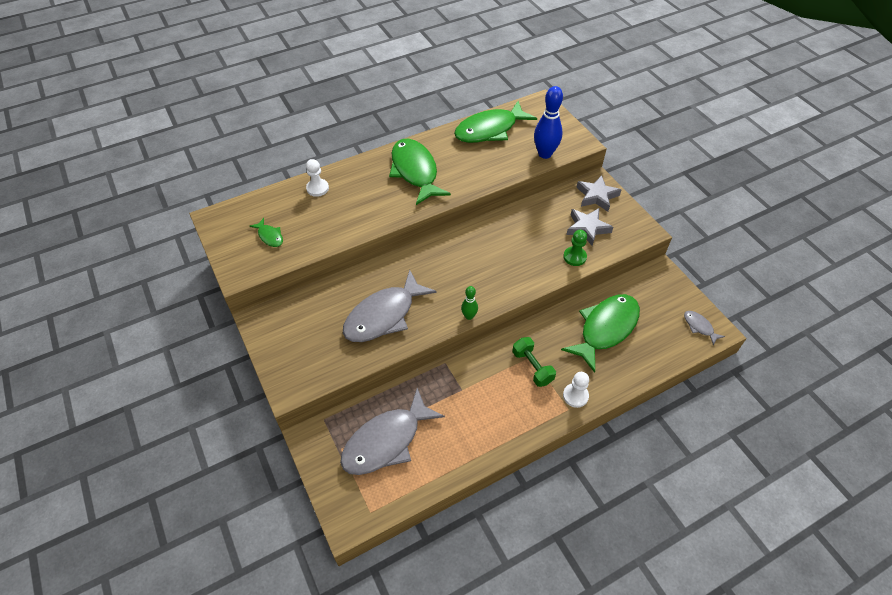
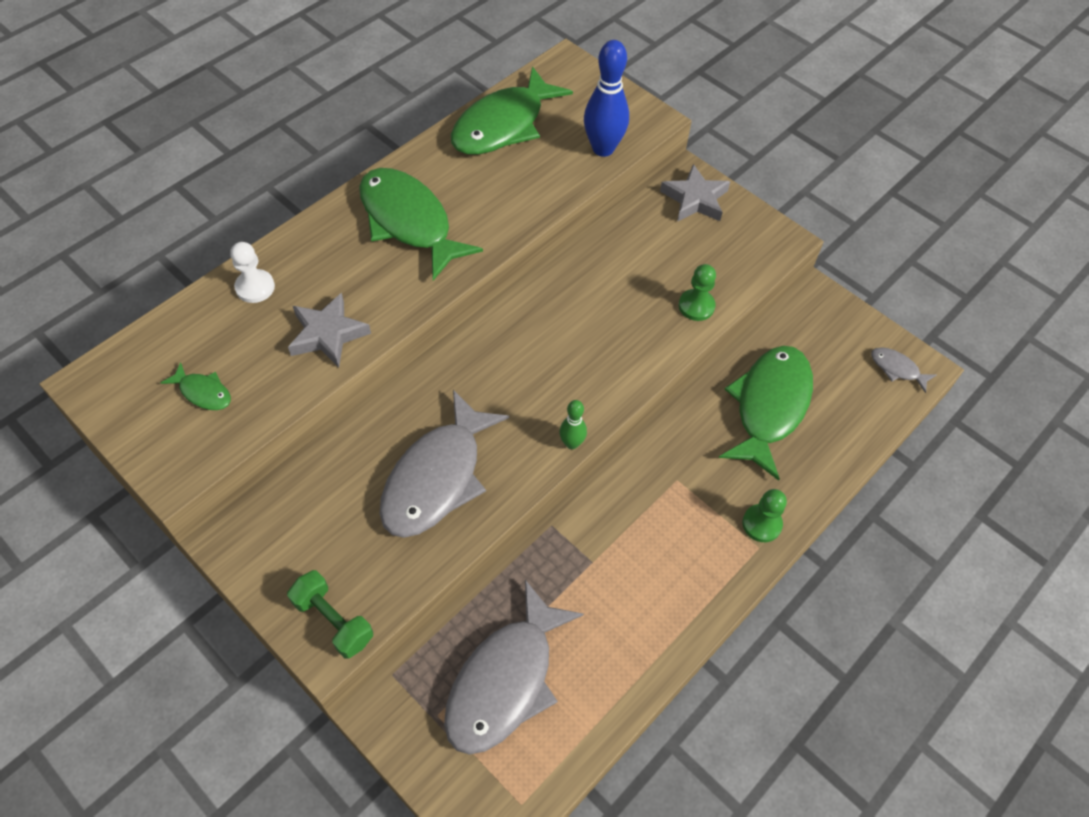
camera: 20 degrees left, 5 degrees up
green dumbbell [512,337,556,387] -> green dumbbell moved to [287,570,373,659]
white pawn [563,372,589,408] -> green pawn [742,489,787,542]
grey star [566,208,613,246] -> grey star moved to [288,293,371,368]

